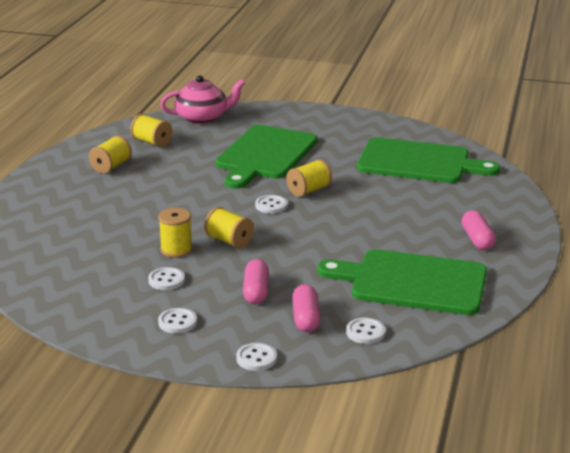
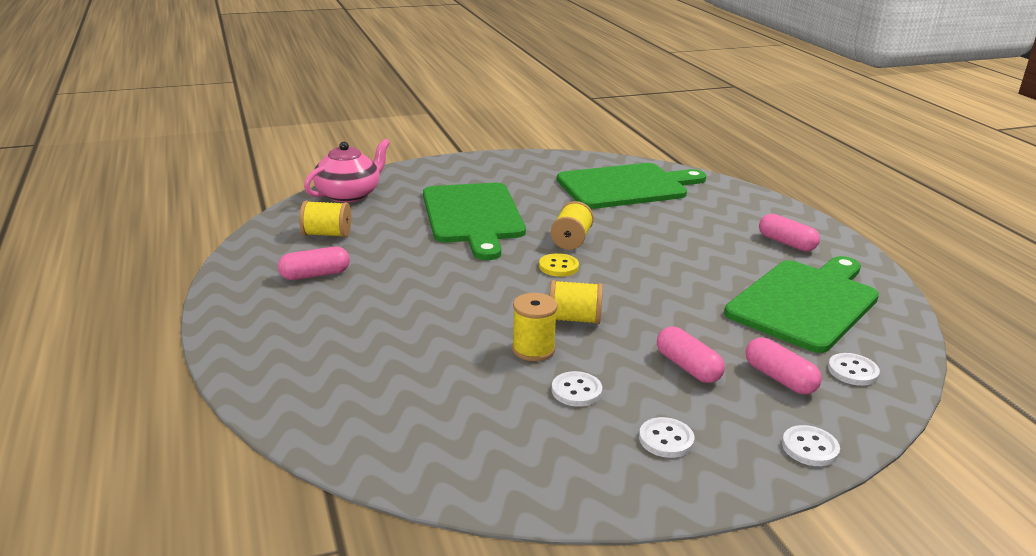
camera: 35 degrees left, 0 degrees up
yellow spool [89,136,132,174] -> pink capsule [278,247,350,280]
white button [255,195,288,214] -> yellow button [539,253,579,277]
green cutting board [317,249,487,315] -> green cutting board turned 150 degrees clockwise [724,256,879,353]

